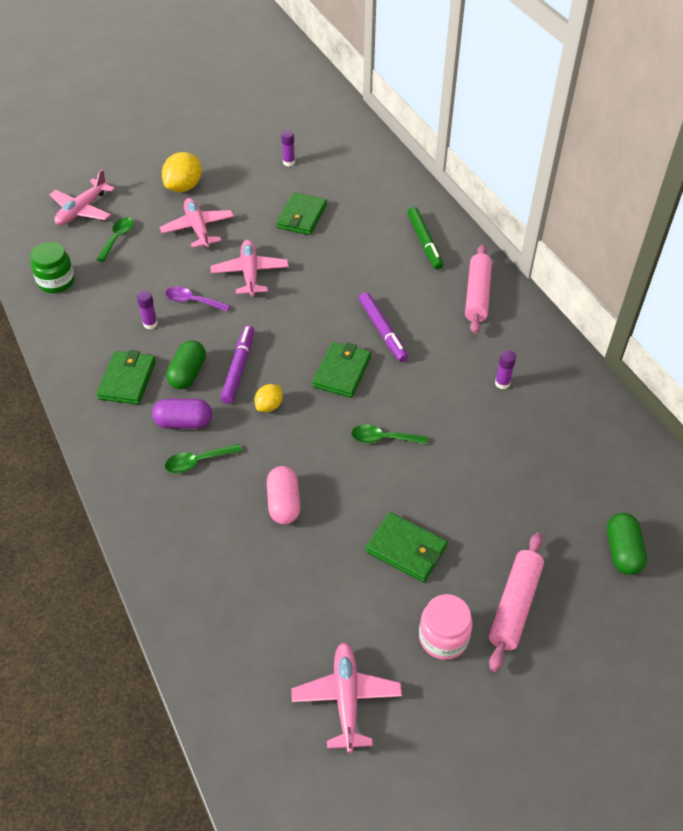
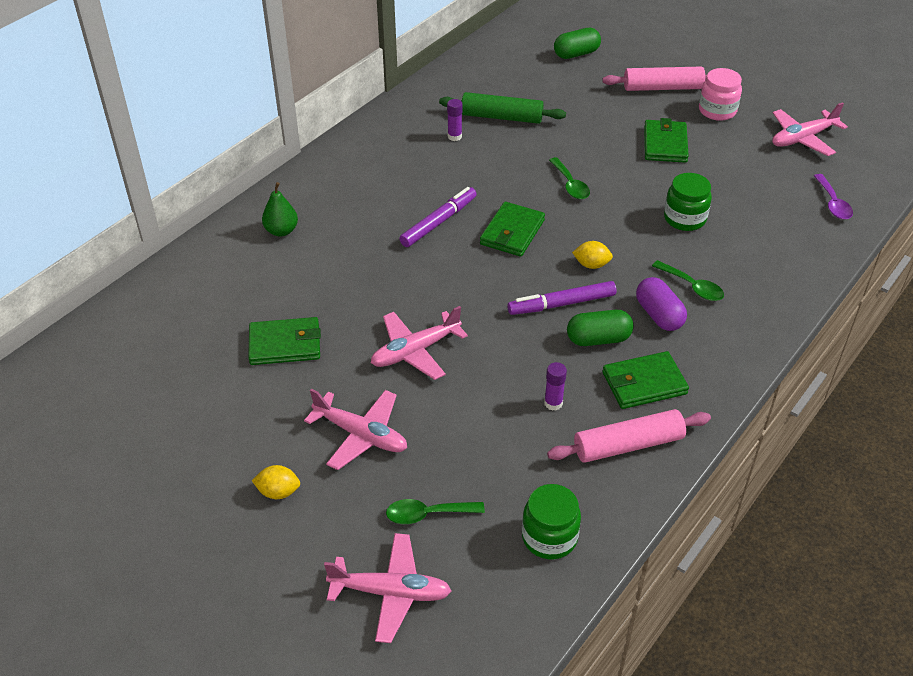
camera: 115 degrees left, 5 degrees down
pink plane [160,198,234,248] -> pink plane turned 105 degrees counterclockwise [304,389,407,470]
yellow lemon [162,152,202,192] -> yellow lemon [252,465,300,499], size x0.57
purple spoon [165,287,231,312] -> purple spoon moved to [814,174,853,219]
pink capsule [267,466,300,524] -> green jar [664,173,712,231]
purple glue stick [281,130,295,166] -> none
green wallet [312,341,371,398] -> green wallet turned 60 degrees counterclockwise [480,202,545,257]
green marker [407,207,443,270] -> green pear [262,182,298,237]
pink rolling pin [465,244,492,334] -> pink rolling pin moved to [547,409,711,463]
none -> green rolling pin [439,92,566,124]

